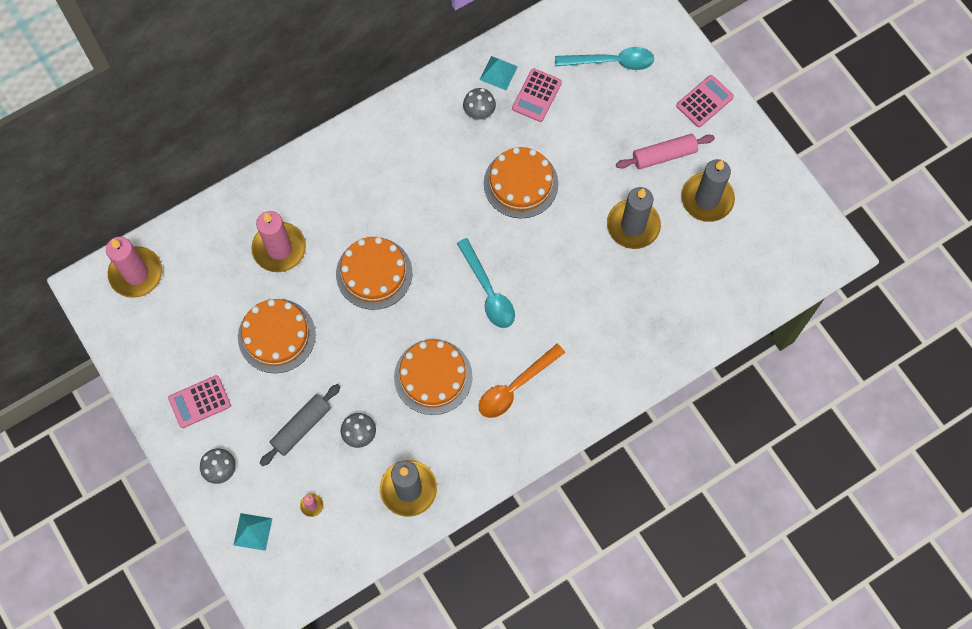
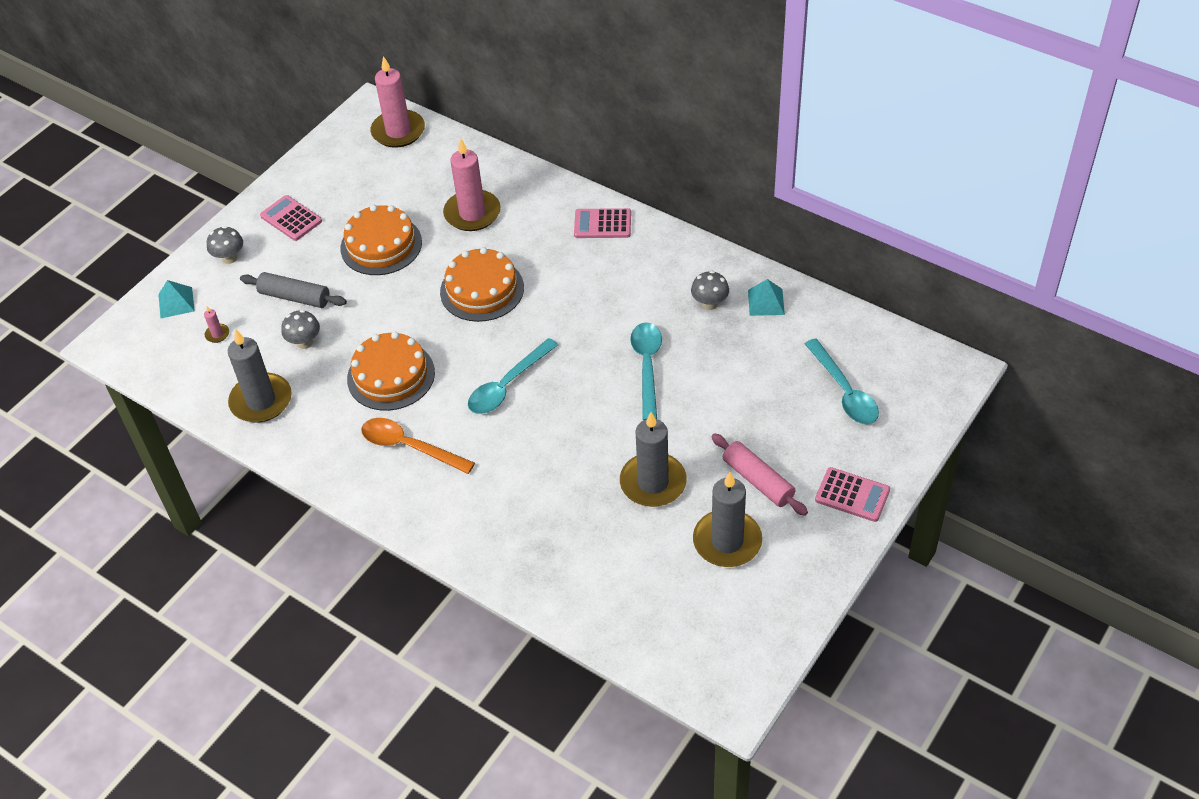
camera: 70 degrees right, 20 degrees down
orange cake [484,147,558,218] -> turquoise spoon [630,322,662,420]
pink calculator [512,68,562,122] -> pink calculator moved to [574,208,631,238]

